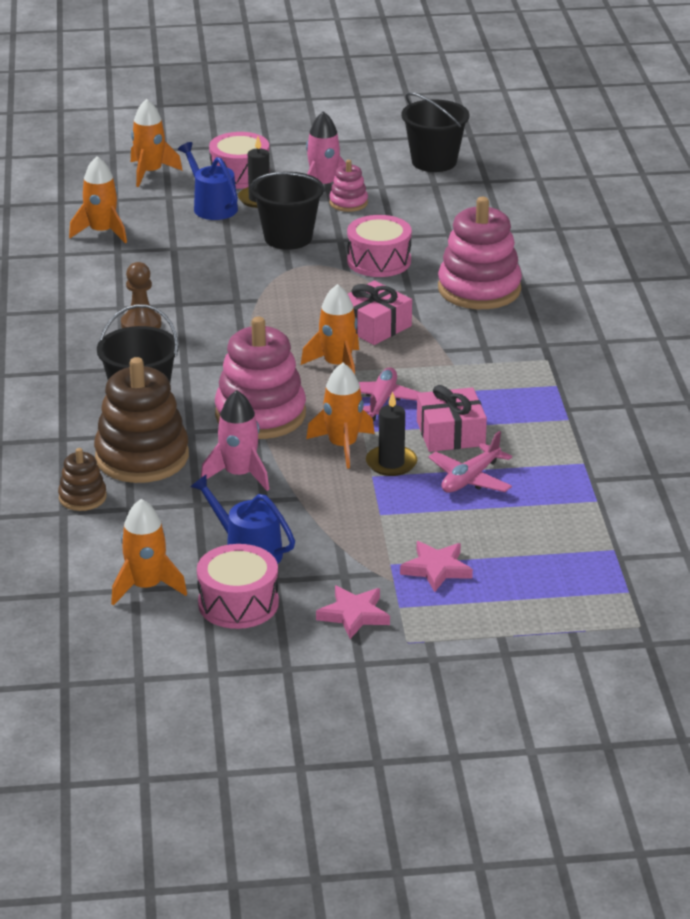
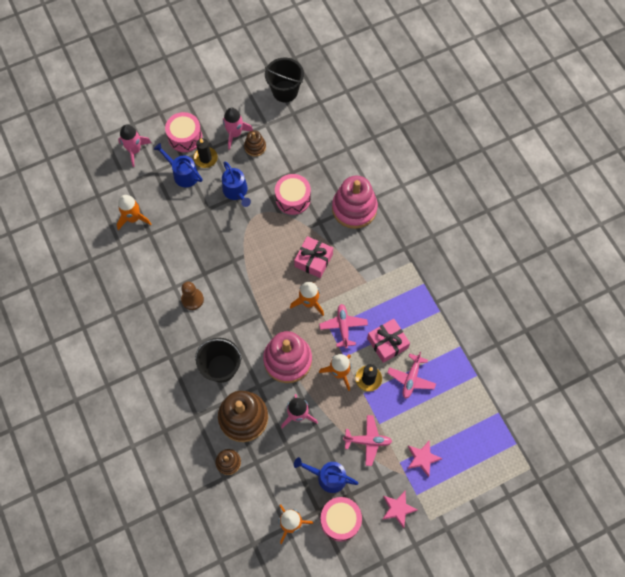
camera: 20 degrees left, 35 degrees up
orange rocket [131,99,183,187] -> pink rocket [118,124,152,167]
black bucket [250,172,325,250] -> blue watering can [222,161,251,207]
pink stacking toy [329,160,368,212] -> brown stacking toy [244,130,266,157]
none -> pink plane [343,415,392,466]

